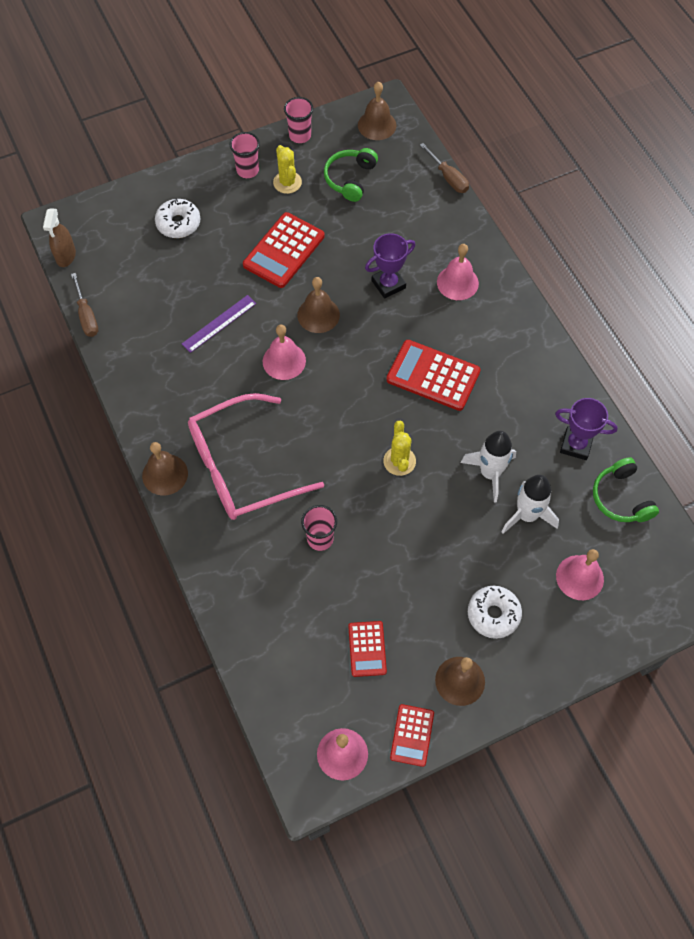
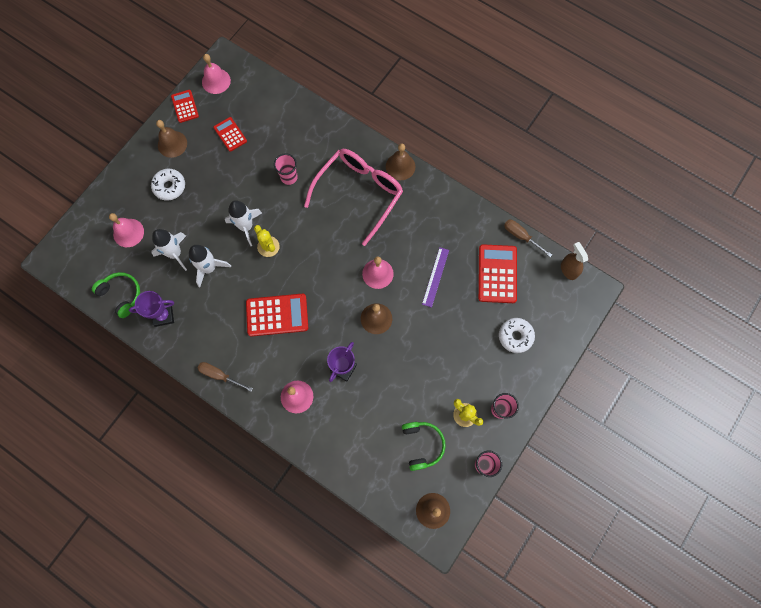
camera: 150 degrees right, 10 degrees up
red calculator [243,212,325,288] -> red calculator moved to [478,244,517,303]
brown screwdriver [420,143,469,193] -> brown screwdriver moved to [197,362,253,392]
none -> white rocket [225,200,262,246]

